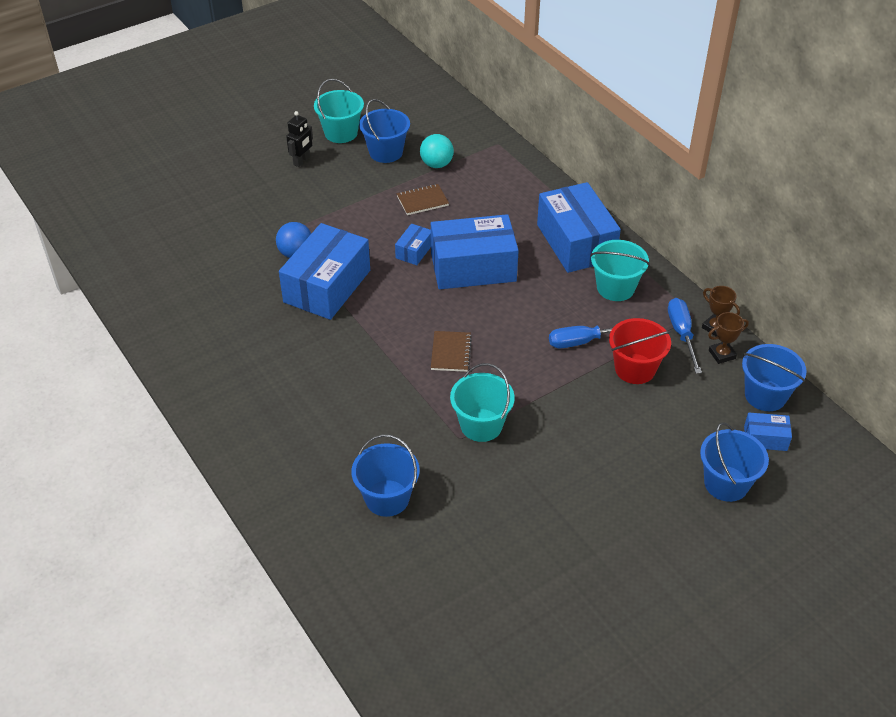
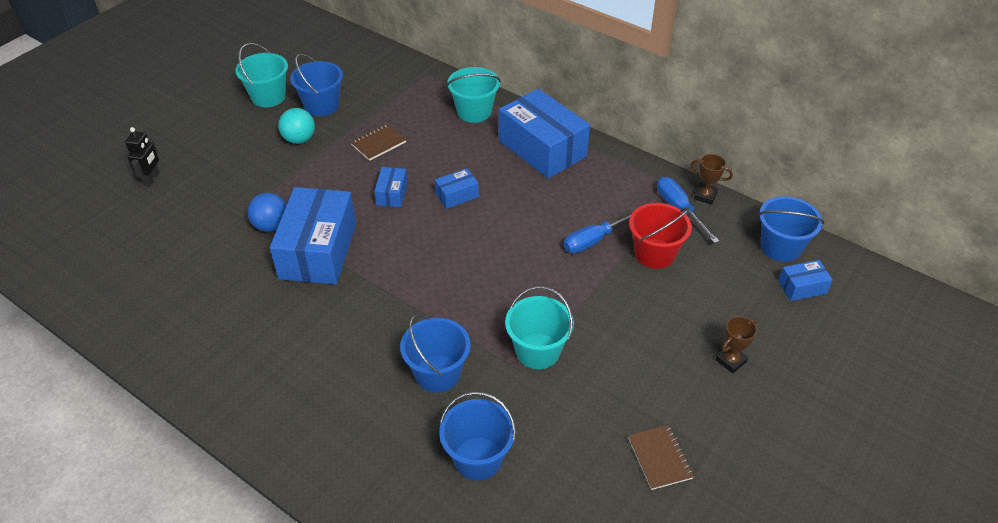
camera: 20 degrees left, 0 degrees up
black robot [286,111,313,167] -> black robot moved to [125,127,159,186]
turquoise ball [420,134,454,168] -> turquoise ball moved to [278,108,315,144]
blue box [431,214,519,289] -> blue box [435,168,479,209], size x0.45
brown notebook [431,331,472,372] -> brown notebook moved to [628,425,694,490]
turquoise bucket [590,240,650,301] -> turquoise bucket moved to [447,67,501,123]
blue bucket [700,422,769,502] -> blue bucket moved to [400,314,471,393]
brown trophy [708,312,749,364] -> brown trophy moved to [715,316,757,374]

